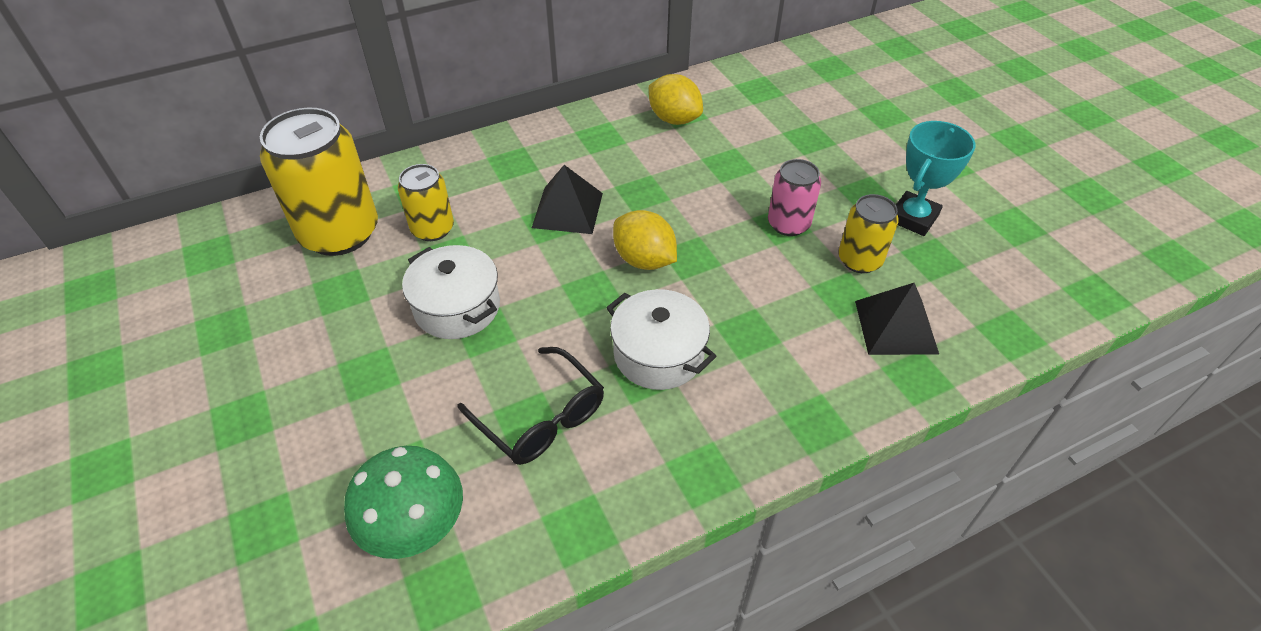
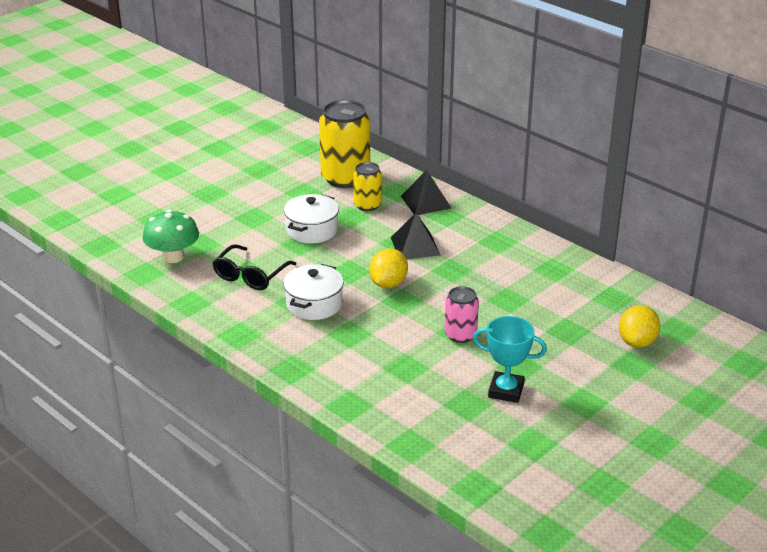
camera: 70 degrees right, 15 degrees down
yellow lemon [649,74,703,125] -> yellow lemon moved to [619,305,660,348]
yellow can [838,194,899,273] -> none
black pyramid [855,283,939,355] -> black pyramid moved to [401,170,452,215]

